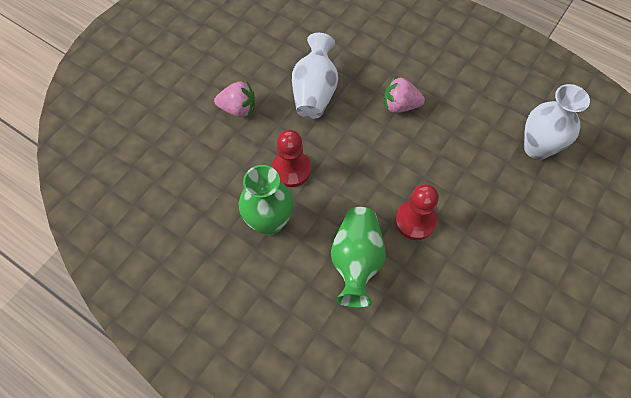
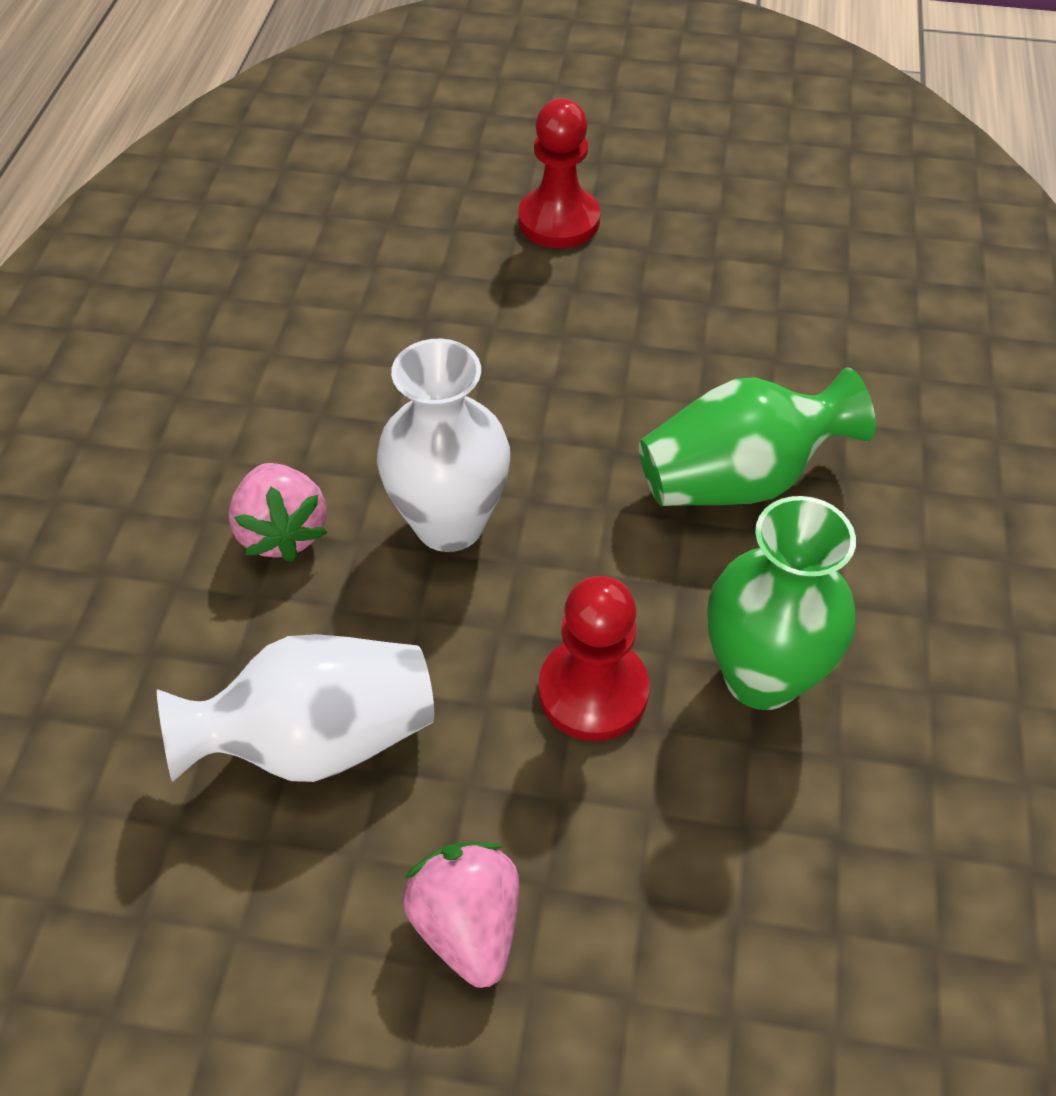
camera: 115 degrees left, 10 degrees down
red pawn [395,184,439,240] -> red pawn moved to [518,99,600,248]
white vase [524,84,590,160] -> white vase moved to [377,339,510,552]

